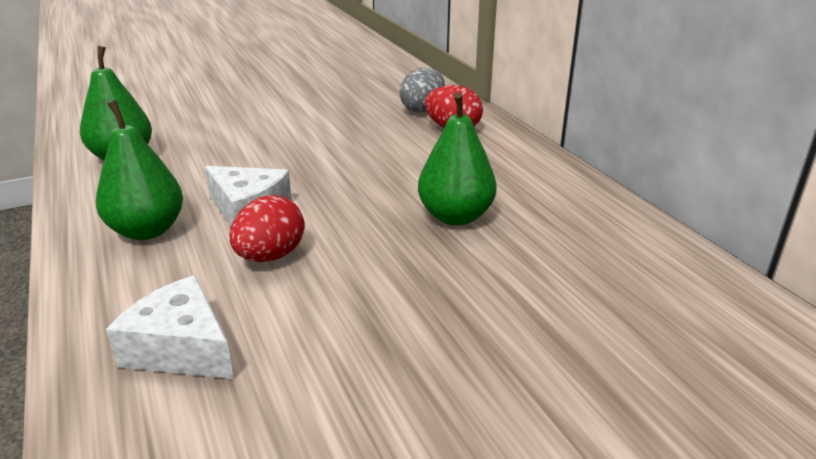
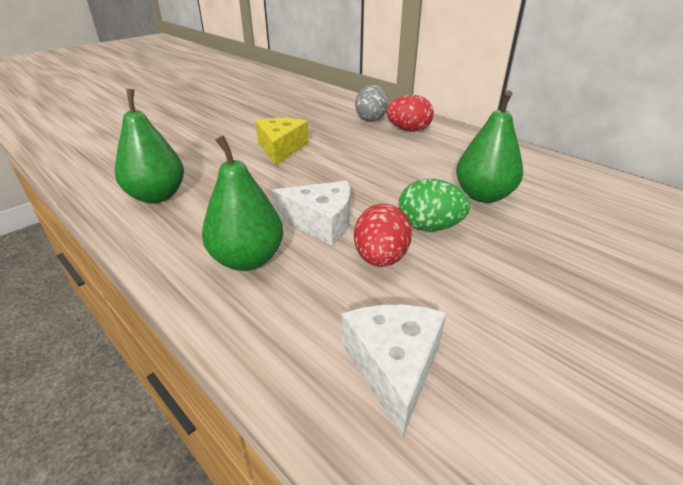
camera: 20 degrees left, 5 degrees up
white cheese [106,275,234,379] -> white cheese turned 75 degrees clockwise [342,305,446,437]
none -> yellow cheese [255,118,309,166]
none -> green egg [399,179,471,231]

